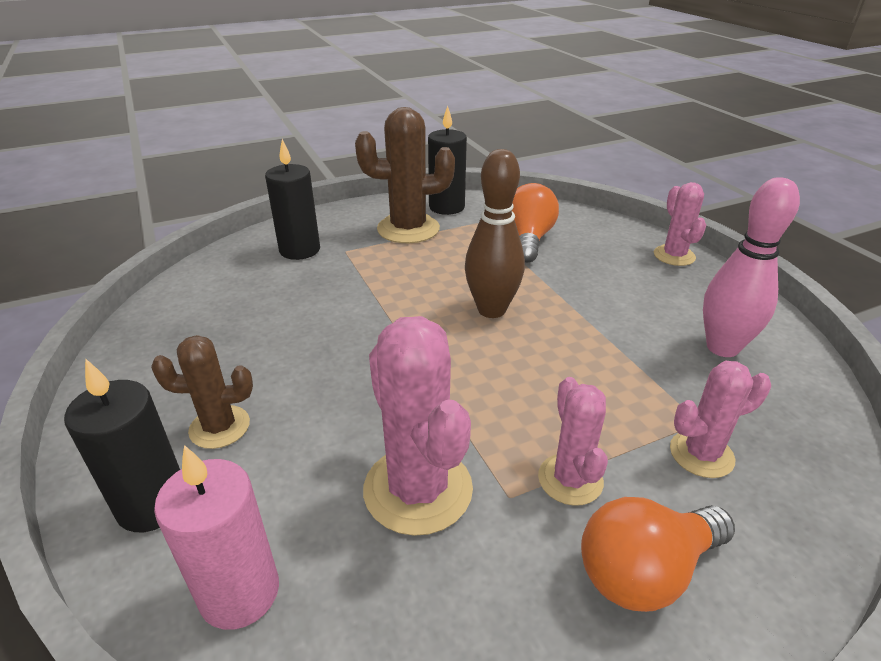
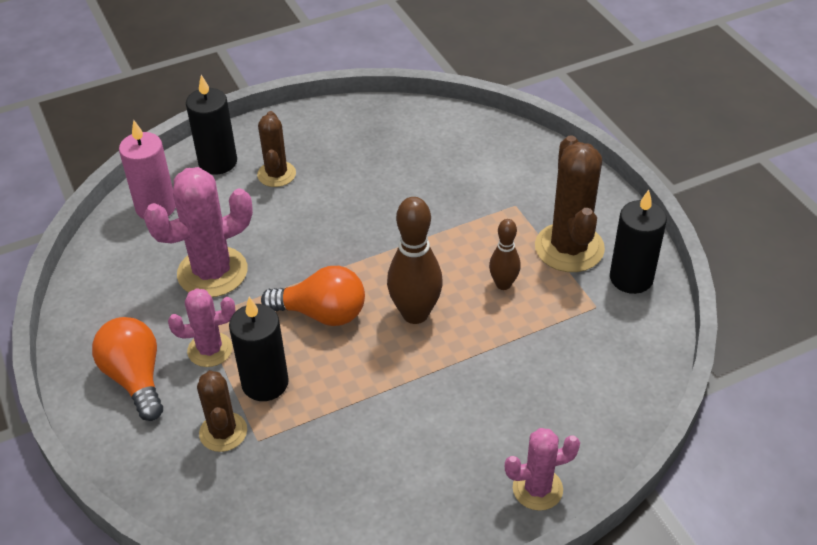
camera: 90 degrees right, 10 degrees up
black candle [265,139,320,260] -> black candle moved to [229,297,289,401]
orange light bulb [512,183,559,263] -> orange light bulb moved to [261,266,365,326]
pink cactus [670,361,771,478] -> brown cactus [197,370,247,452]
pink bowling pin [703,177,800,357] -> none
none -> brown bowling pin [489,219,521,290]

